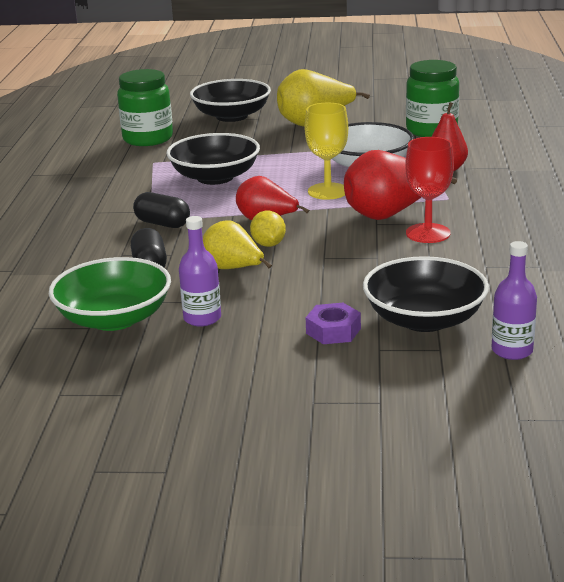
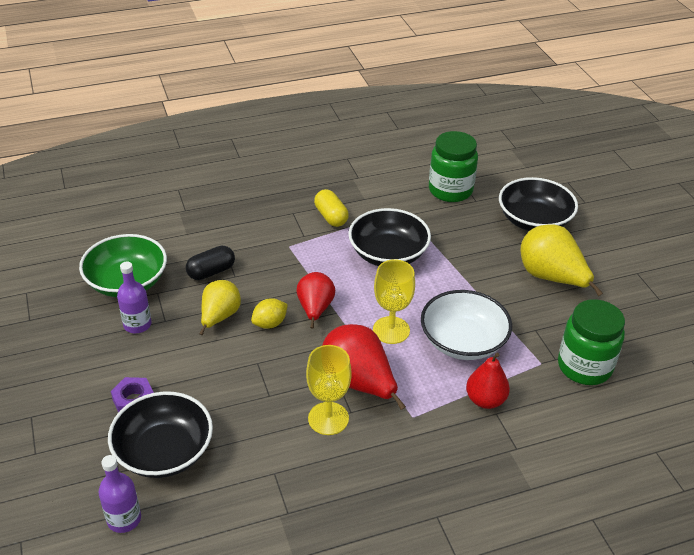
camera: 65 degrees right, 15 degrees up
black capsule [133,192,190,228] -> none
red goblet [405,137,454,243] -> yellow goblet [306,345,352,435]
none -> yellow capsule [314,189,349,227]

